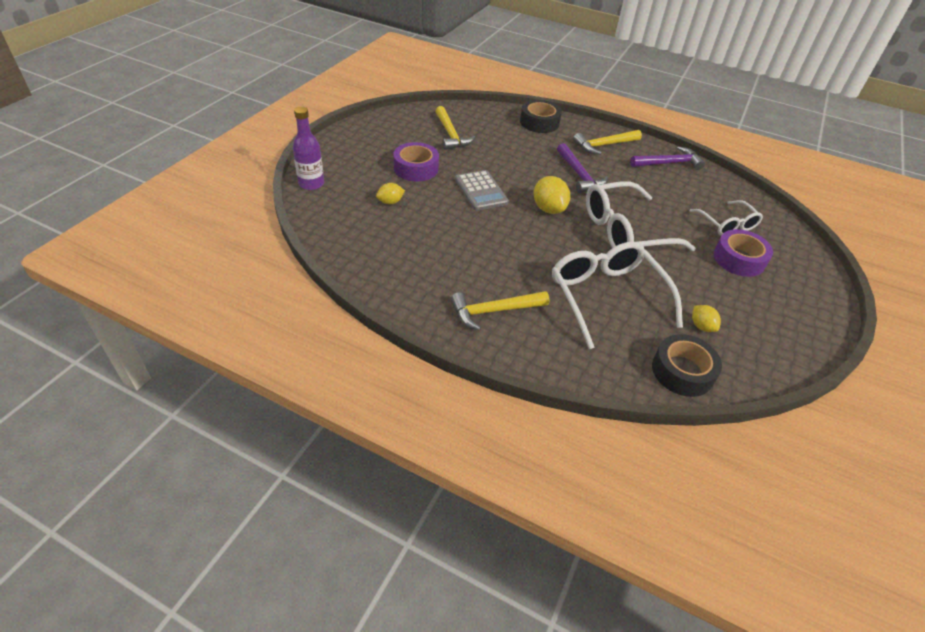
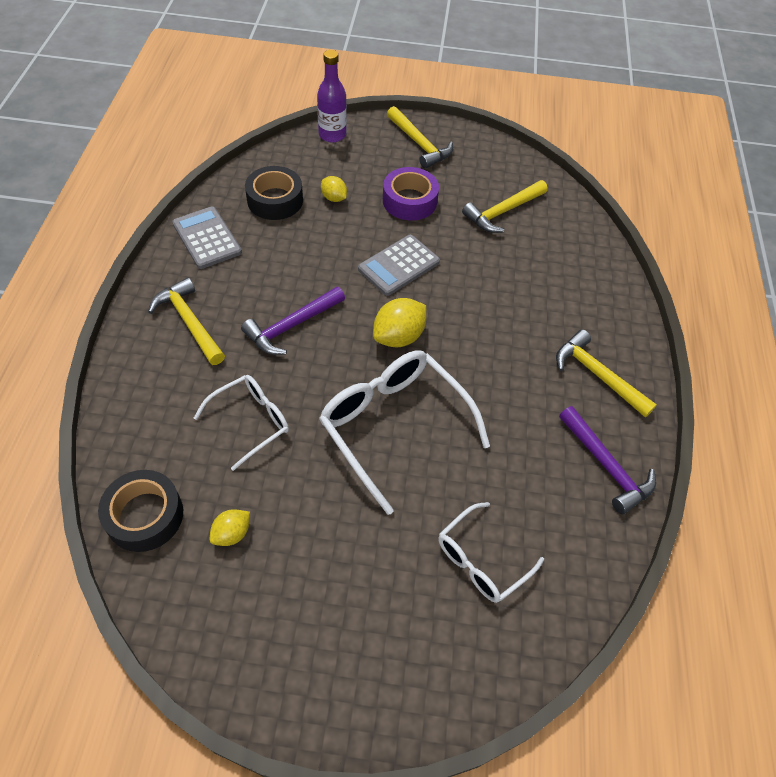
camera: 70 degrees right, 10 degrees up
black tape [520,100,562,133] -> black tape moved to [245,166,303,220]
white glasses [552,242,683,349] -> white glasses [194,375,289,471], size x0.58
purple hammer [557,143,608,193] -> purple hammer moved to [241,287,345,355]
purple tape [714,229,773,277] -> none
none -> grey calculator [172,206,242,269]
none -> yellow hammer [387,106,453,169]

